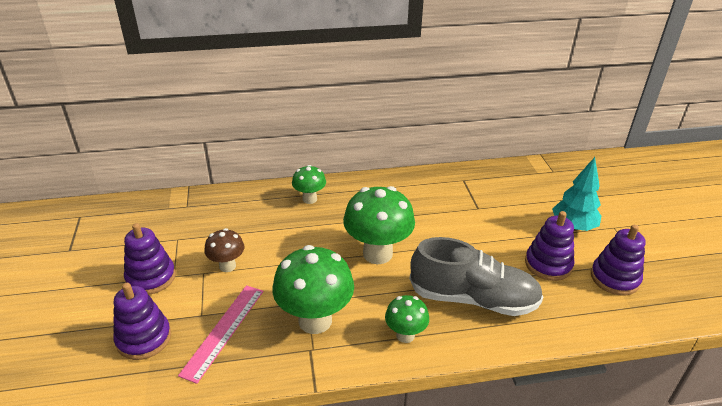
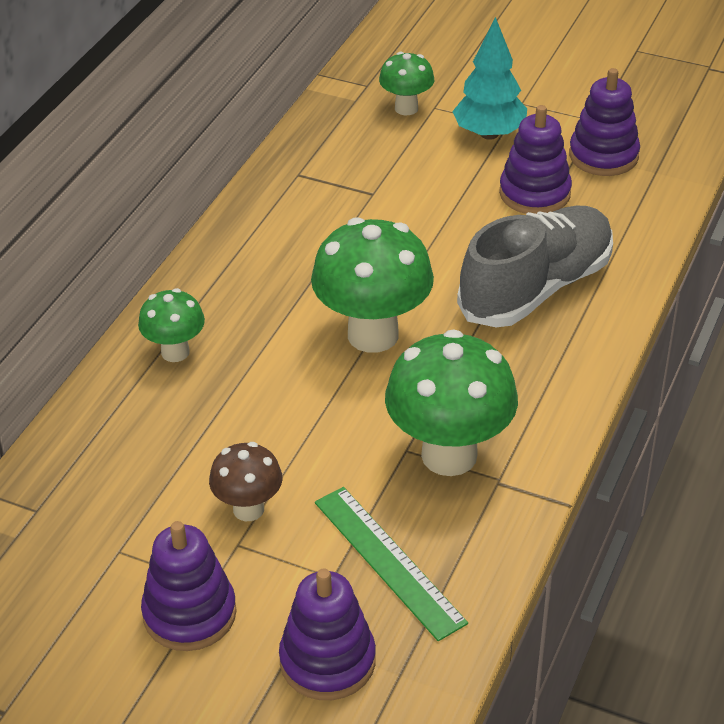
camera: 55 degrees left, 5 degrees up
pink ruler [178,285,263,384] -> green ruler [315,487,468,641]
green mushroom [385,295,429,343] -> green mushroom moved to [379,52,434,115]

